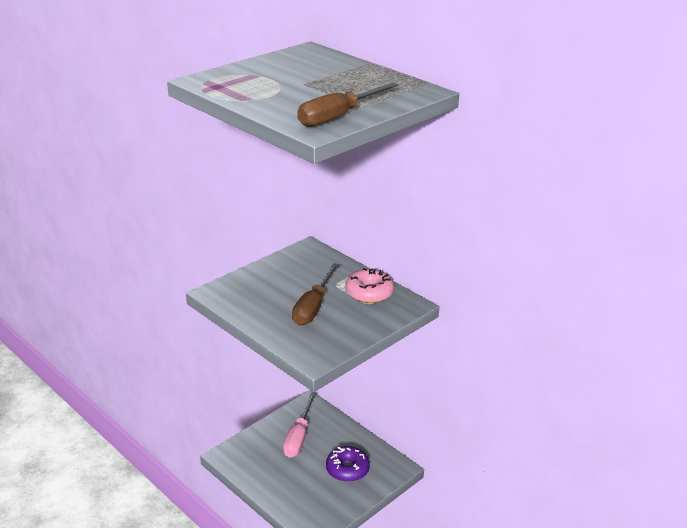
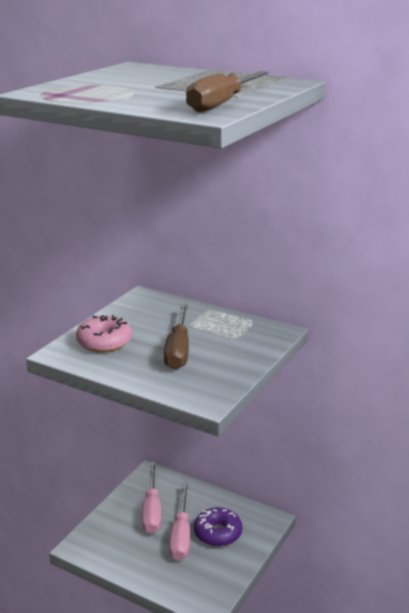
camera: 15 degrees left, 5 degrees down
pink donut [345,268,394,303] -> pink donut moved to [76,315,132,352]
none -> pink screwdriver [169,483,190,561]

